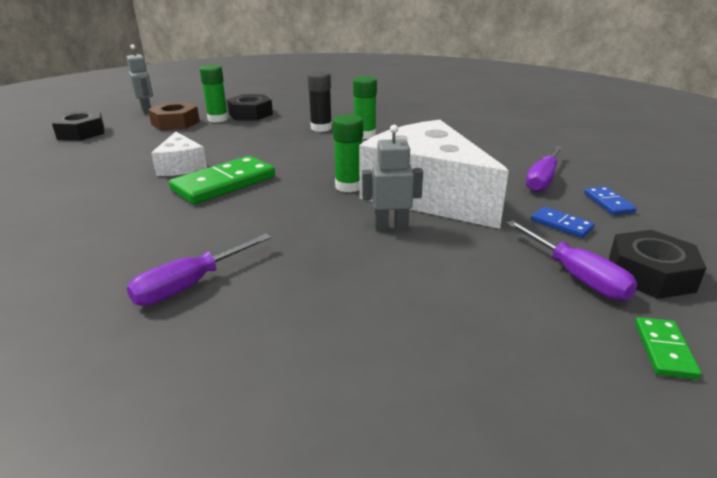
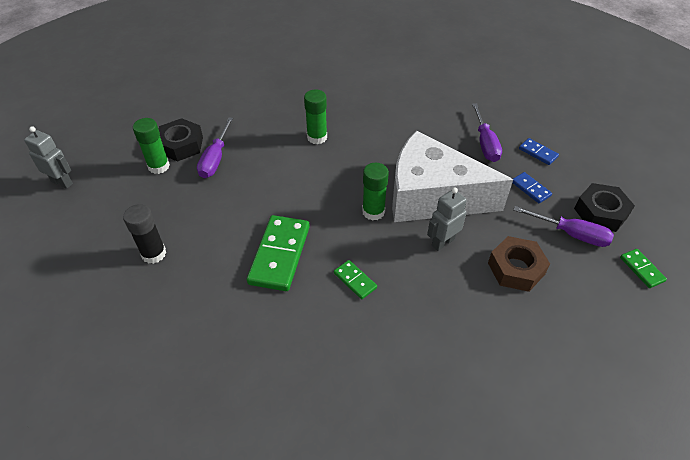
camera: 35 degrees left, 20 degrees up
black nut [52,110,104,141] -> none
purple screwdriver [127,234,272,306] -> purple screwdriver moved to [197,117,233,178]
brown nut [148,102,200,131] -> brown nut moved to [488,236,550,292]
white cheese [151,132,207,176] -> none
black glue stick [307,71,332,132] -> black glue stick moved to [123,204,166,264]
blue domino [531,207,595,238] -> blue domino turned 45 degrees clockwise [512,172,552,203]
none -> green domino [334,260,377,299]

